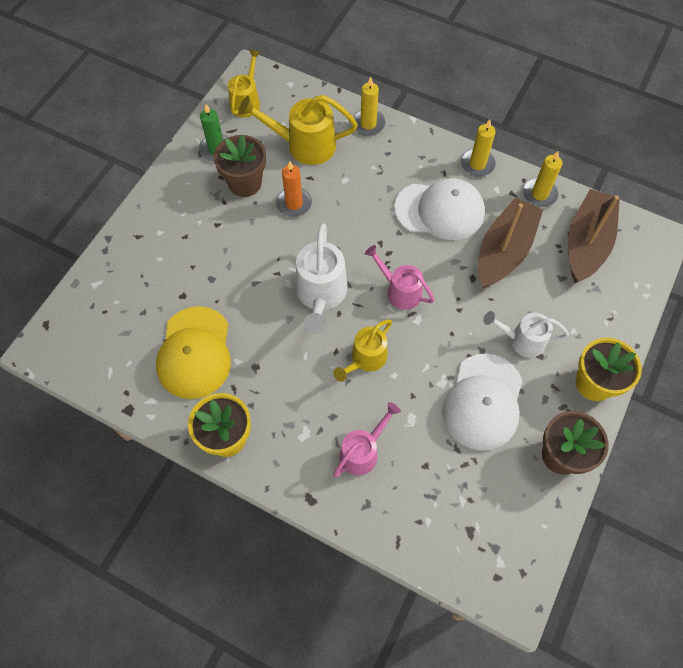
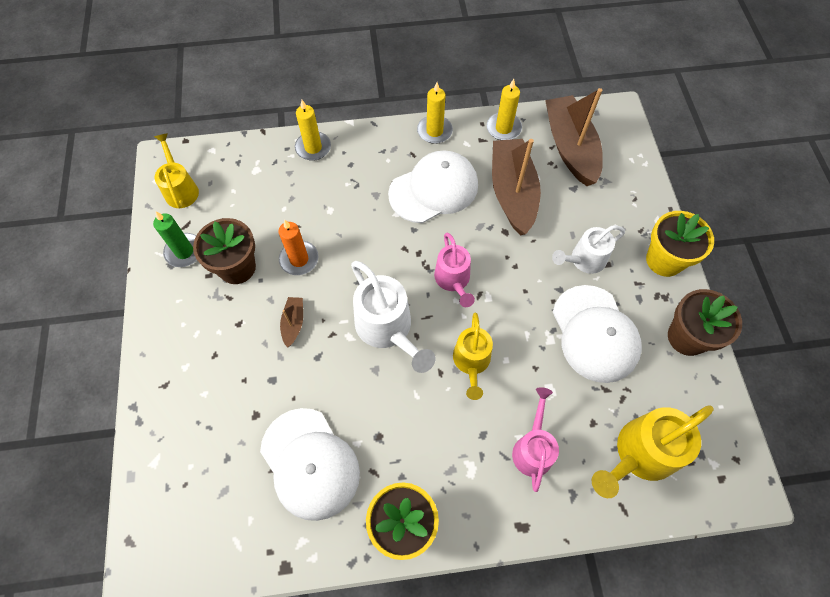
camera: 35 degrees left, 0 degrees up
yellow cap [156,306,231,399] -> white cap [260,408,360,521]
yellow watering can [238,95,358,165] -> yellow watering can moved to [592,405,714,498]
pink watering can [365,245,435,310] -> pink watering can turned 105 degrees counterclockwise [434,232,475,307]
none -> brown boat [280,297,303,348]

